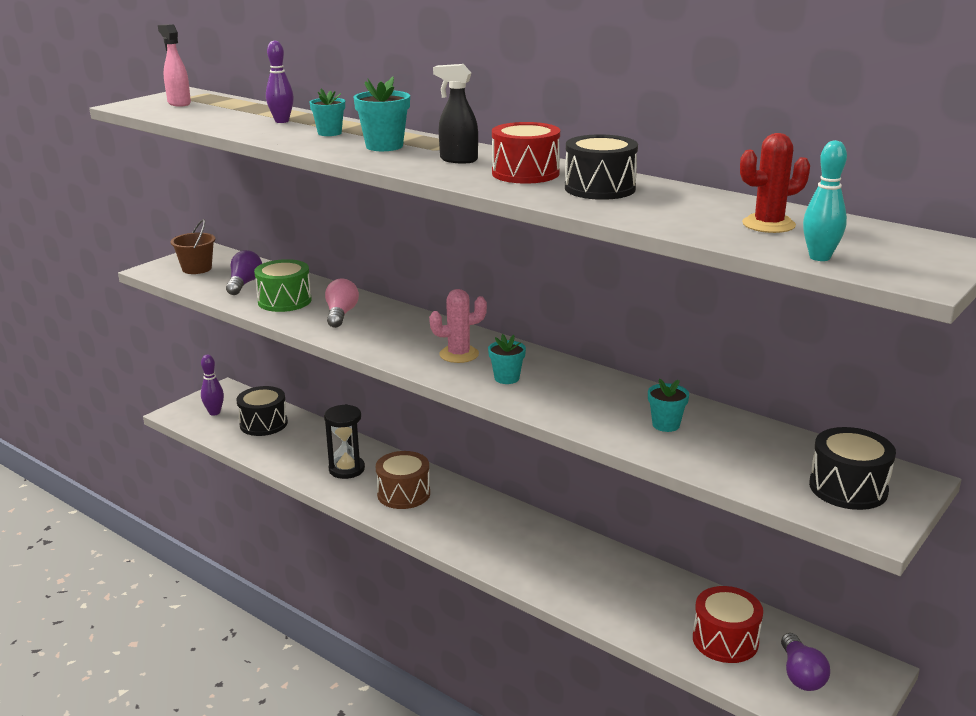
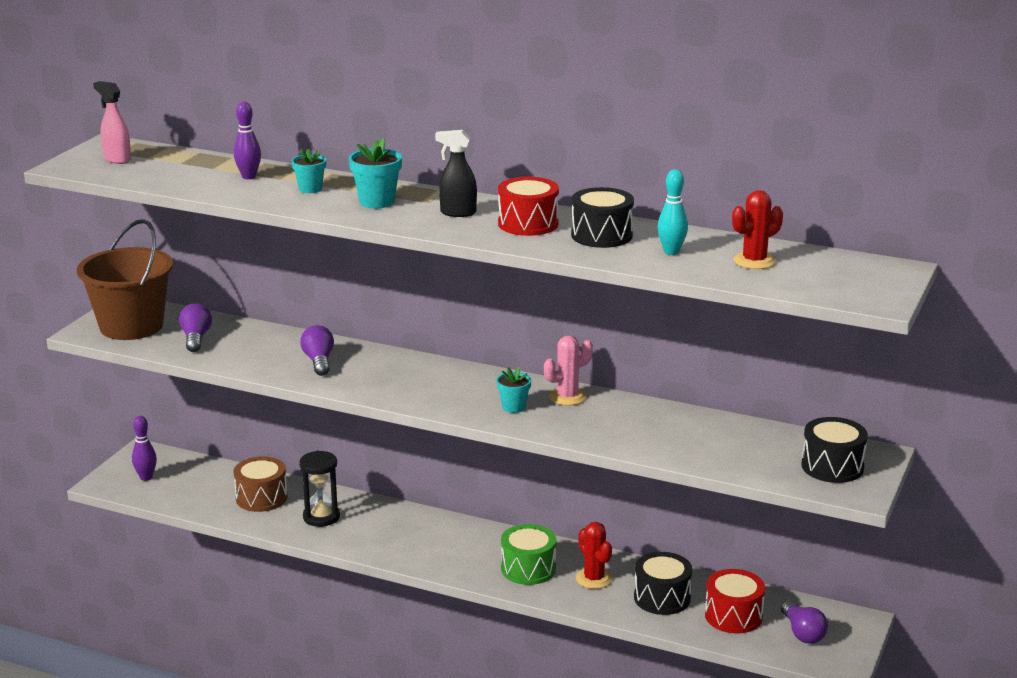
camera: 15 degrees left, 0 degrees up
brown bucket [171,219,215,274] -> brown bucket [77,219,173,340], size x2.02
black drum [236,386,288,436] -> black drum moved to [634,552,692,615]
green drum [254,259,312,312] -> green drum moved to [501,524,556,585]
pink light bulb [325,278,359,328] -> purple light bulb [300,325,334,376]
brown drum [376,451,430,509] -> brown drum moved to [234,456,287,512]
pink cactus [429,289,487,363] -> pink cactus moved to [544,335,593,406]
turquoise flower pot [648,379,689,432] -> none
turquoise bowling pin [803,140,847,261] -> turquoise bowling pin moved to [658,169,688,255]
none -> red cactus [576,522,613,589]

